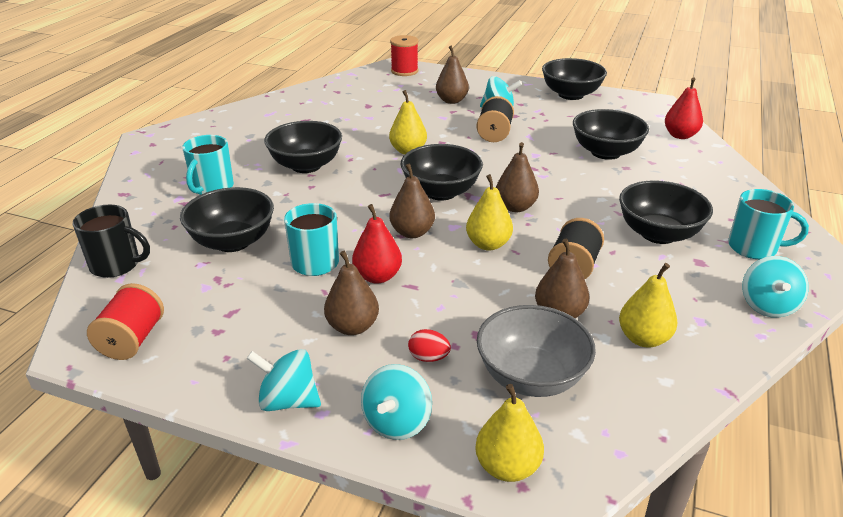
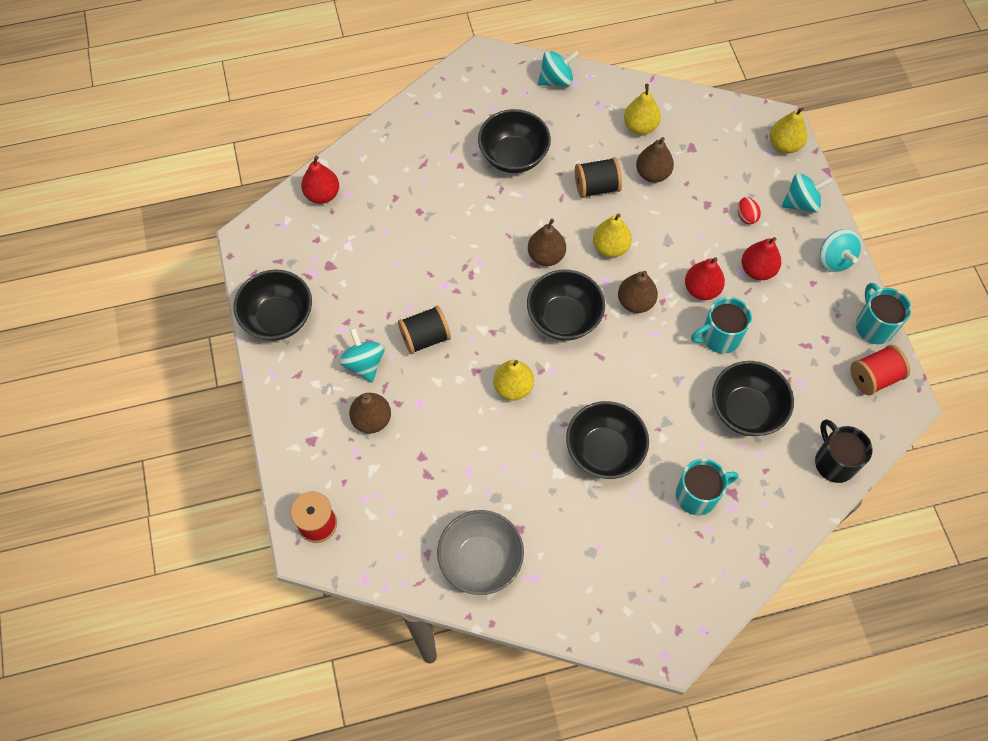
camera: 125 degrees left, 30 degrees up
brown pear [324,251,379,335] -> red pear [742,237,781,280]
grey bowl [477,305,596,397] -> grey bowl moved to [437,510,524,595]
black bowl [573,109,649,160] -> none
turquoise mug [728,189,809,259] -> turquoise mug moved to [856,283,911,344]

